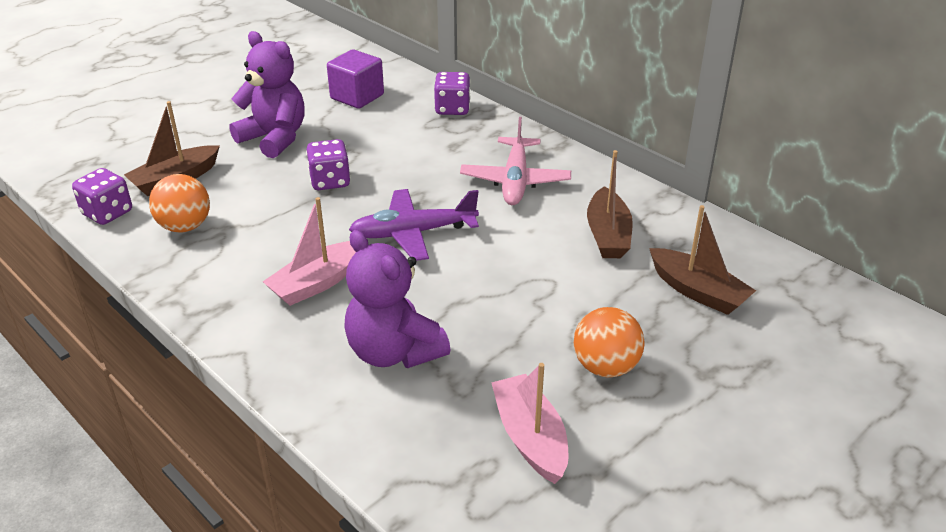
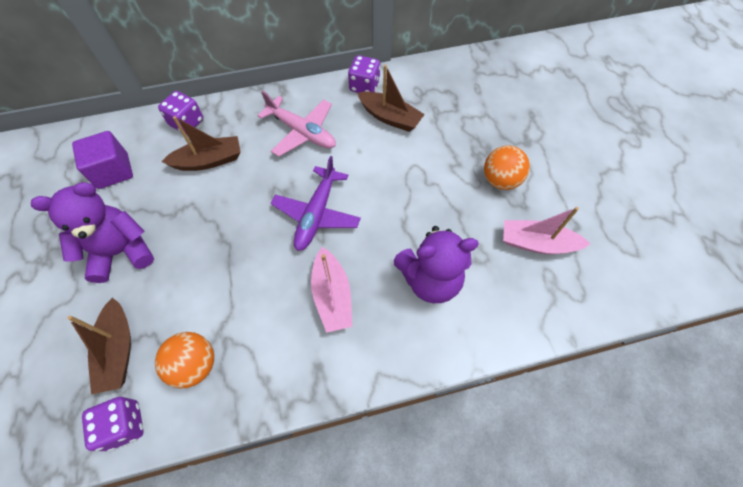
camera: 60 degrees left, 25 degrees up
purple dice [306,139,351,190] -> purple dice moved to [348,55,380,93]
brown boat [649,205,756,315] -> brown boat moved to [161,116,241,171]

